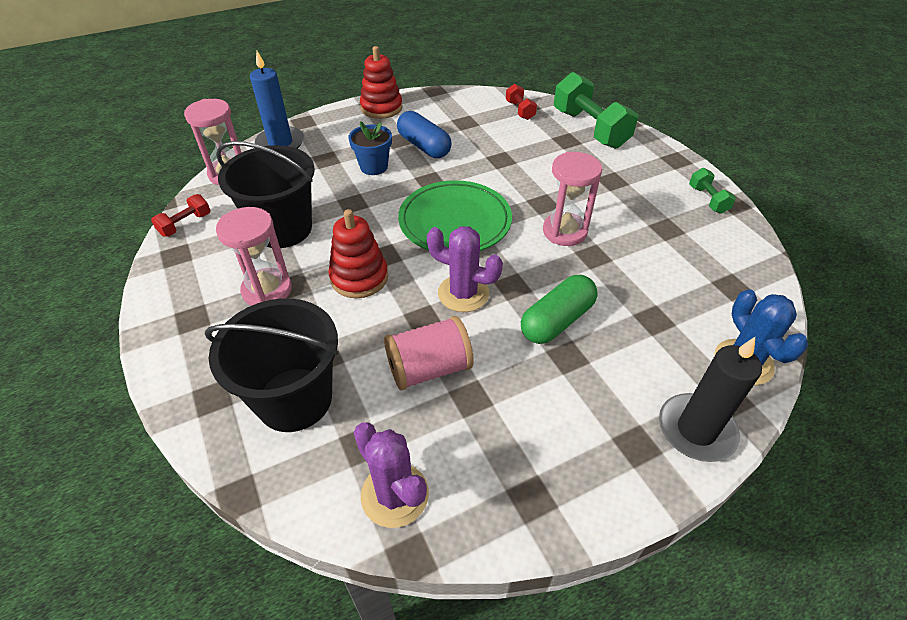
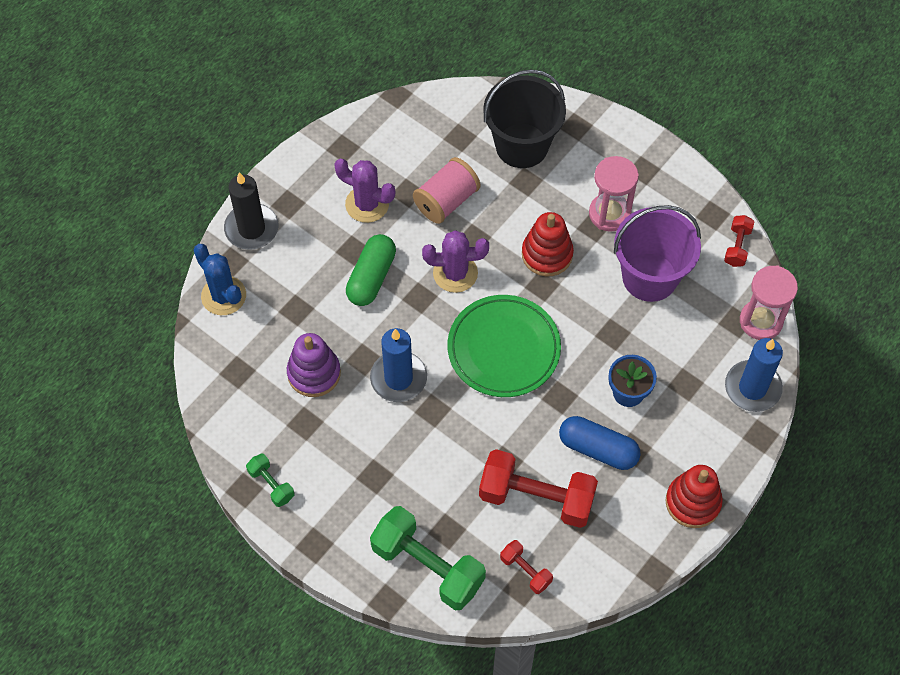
camera: 155 degrees right, 15 degrees up
black bucket [216,141,315,248] -> purple bucket [614,205,701,302]
purple cactus [354,422,429,528] -> purple cactus moved to [334,159,395,223]
pink hourglass [543,152,602,246] -> blue candle [370,328,427,402]
none -> purple stacking toy [287,333,341,397]
none -> red dumbbell [479,449,598,528]

